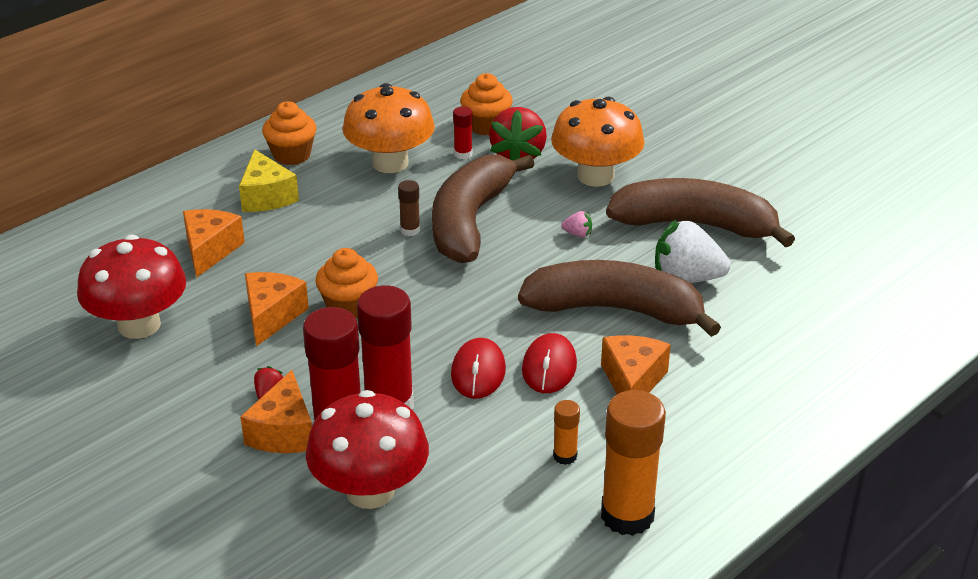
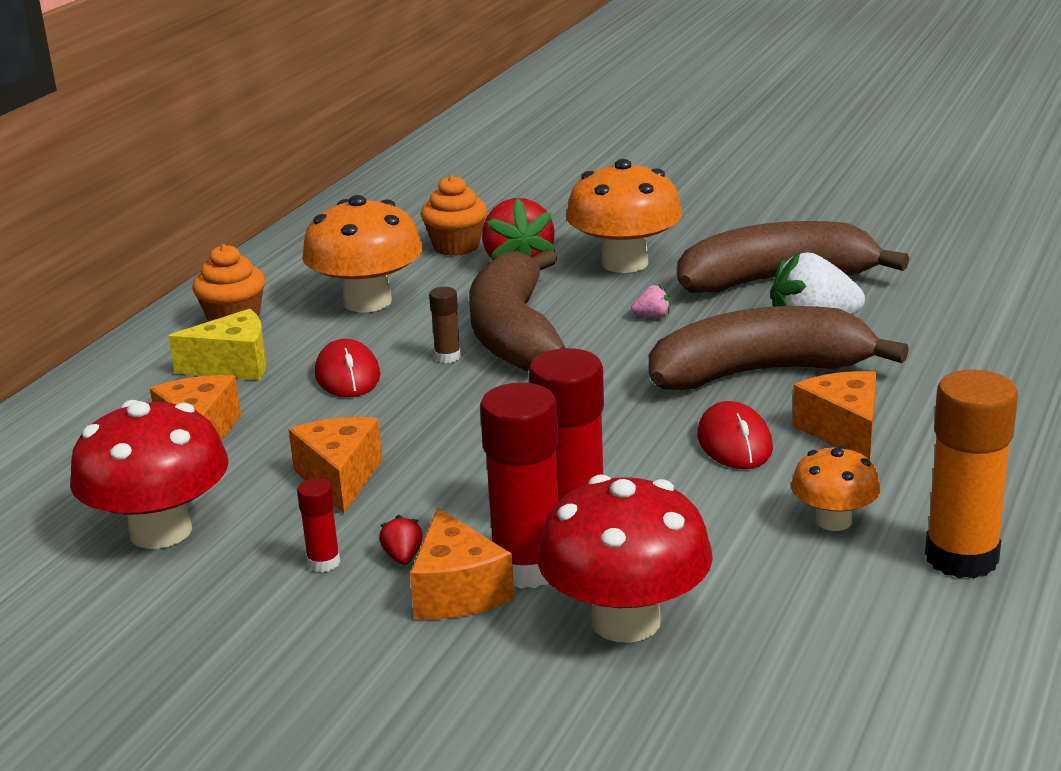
camera: 20 degrees left, 10 degrees down
yellow cheese [239,149,299,212] -> yellow cheese turned 60 degrees counterclockwise [168,309,267,380]
orange cupcake [316,248,378,318] -> none
red mouse [451,338,506,399] -> red mouse moved to [315,339,380,397]
red glue stick [453,106,472,159] -> red glue stick moved to [297,479,340,573]
orange glue stick [553,400,580,465] -> orange mushroom [791,445,881,531]

